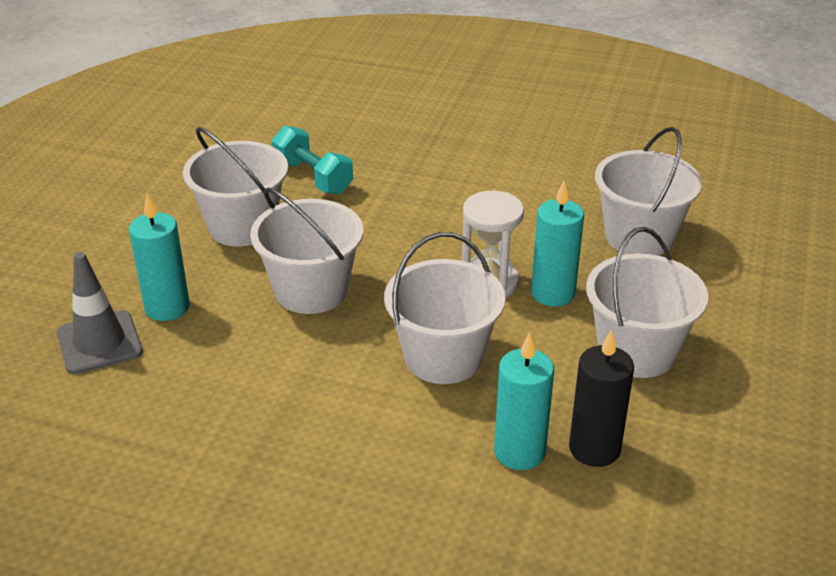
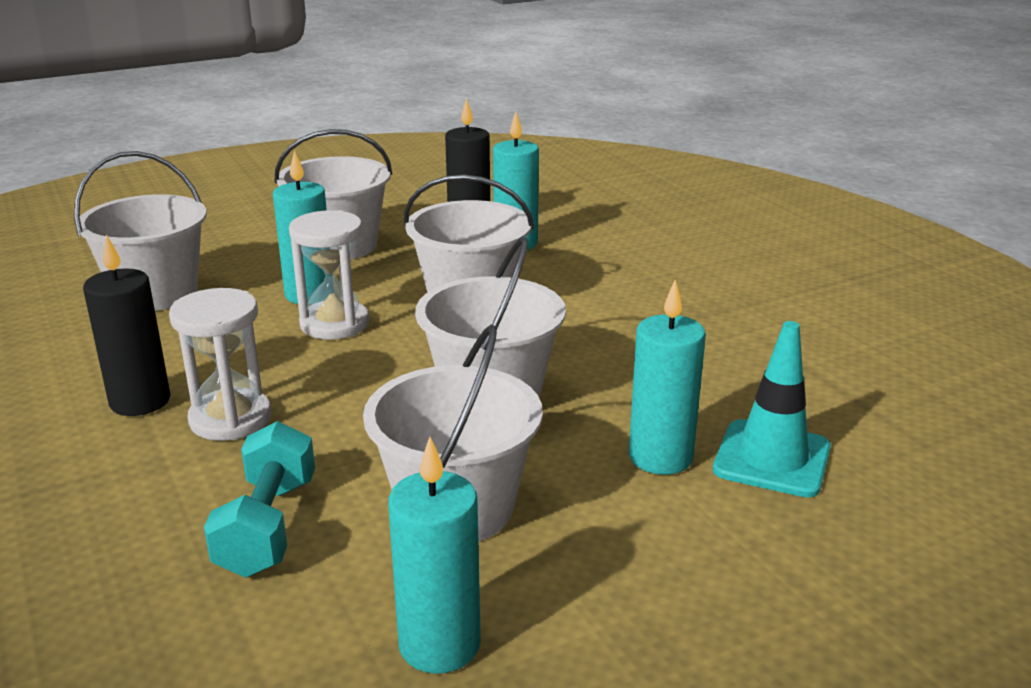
camera: 135 degrees left, 10 degrees down
grey traffic cone [57,252,143,374] -> turquoise traffic cone [713,321,831,497]
none -> black candle [83,234,170,416]
none -> white hourglass [169,288,271,441]
none -> turquoise candle [388,437,481,674]

